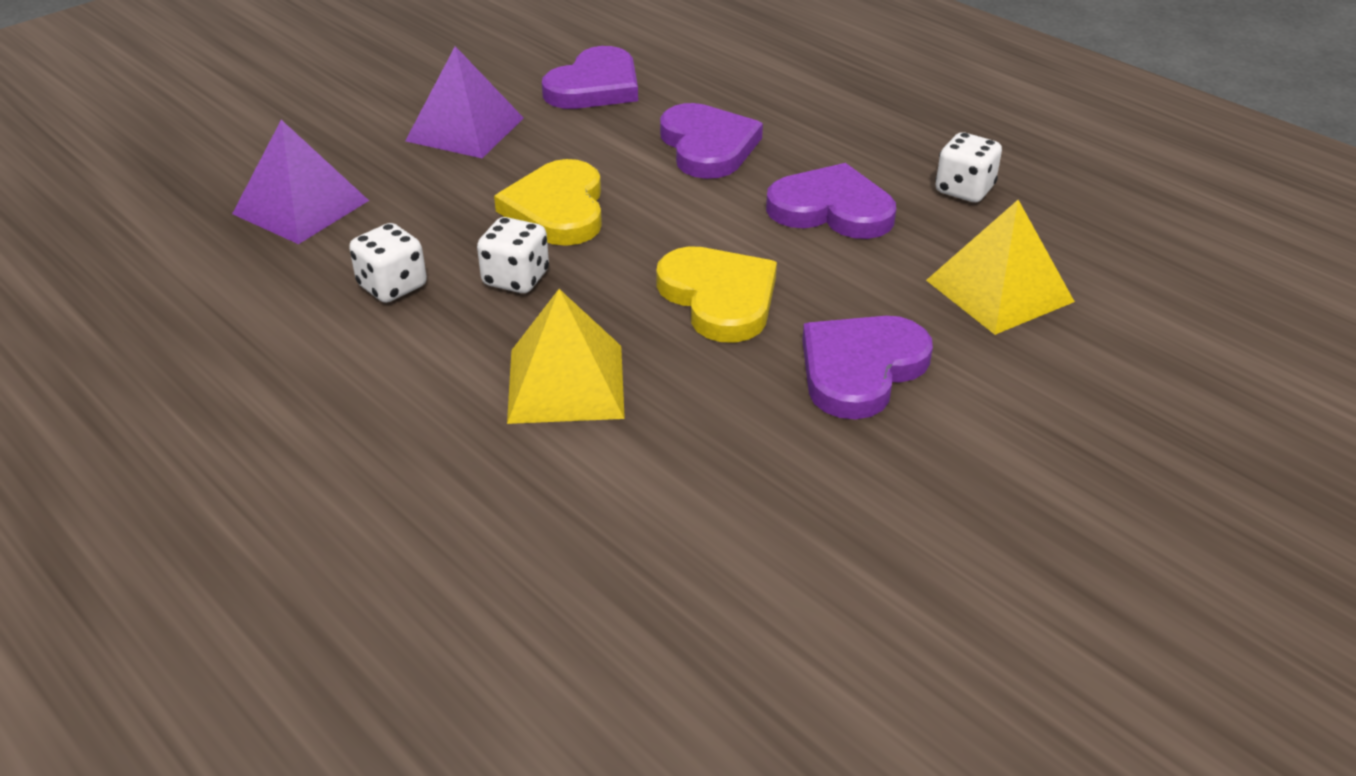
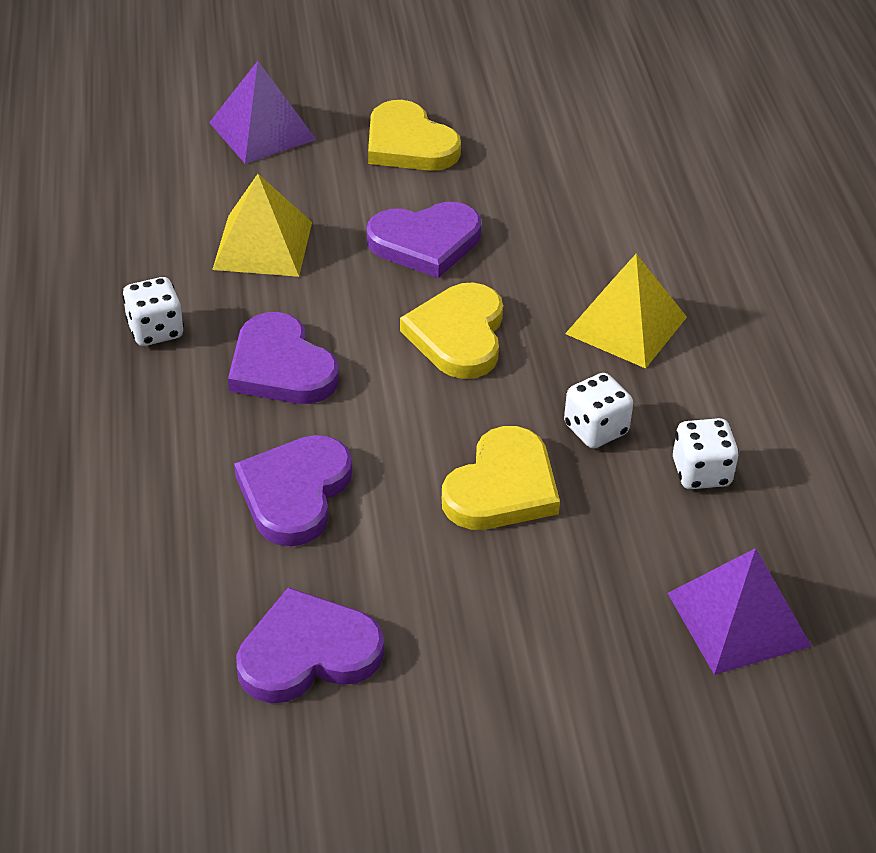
camera: 145 degrees left, 5 degrees up
purple pyramid [405,46,524,158] -> purple pyramid moved to [209,61,317,164]
none -> yellow heart [368,100,461,171]

